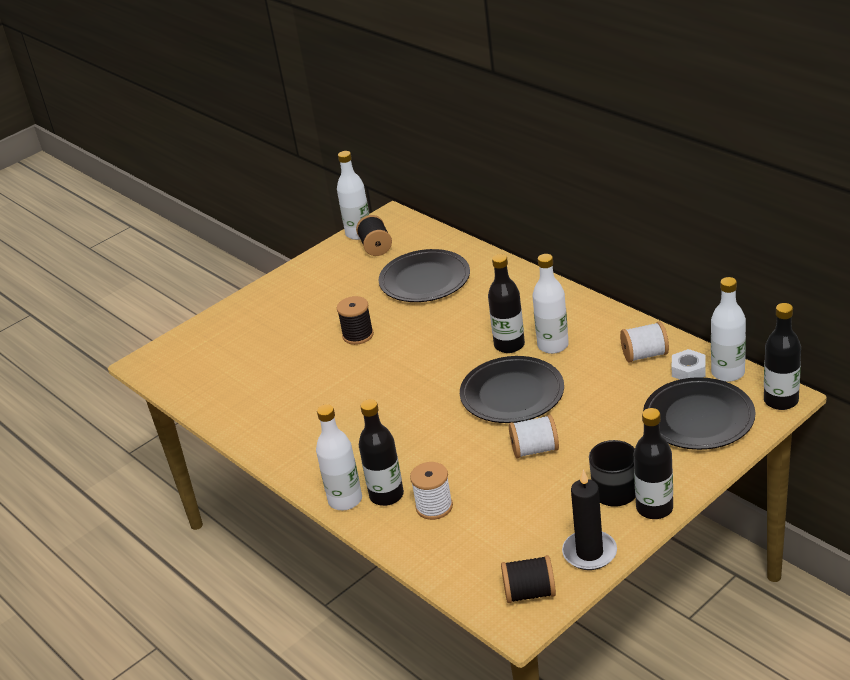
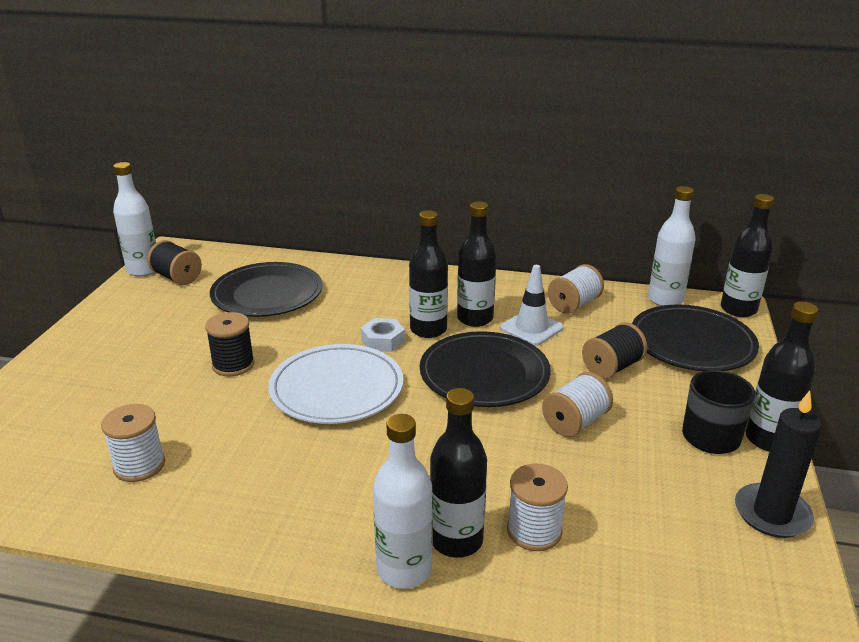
camera: 40 degrees left, 5 degrees down
black spool [501,555,556,603] -> black spool moved to [582,322,647,379]
white bottle [532,254,569,354] -> black bottle [457,201,496,327]
white nut [672,349,705,379] -> white nut moved to [361,318,405,352]
none -> white spool [101,404,165,482]
none -> white plate [268,344,403,424]
none -> white traffic cone [500,265,564,346]

